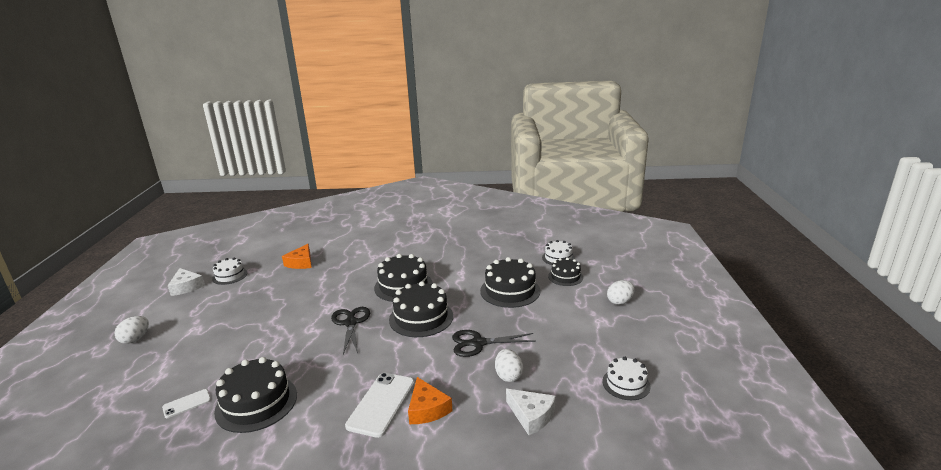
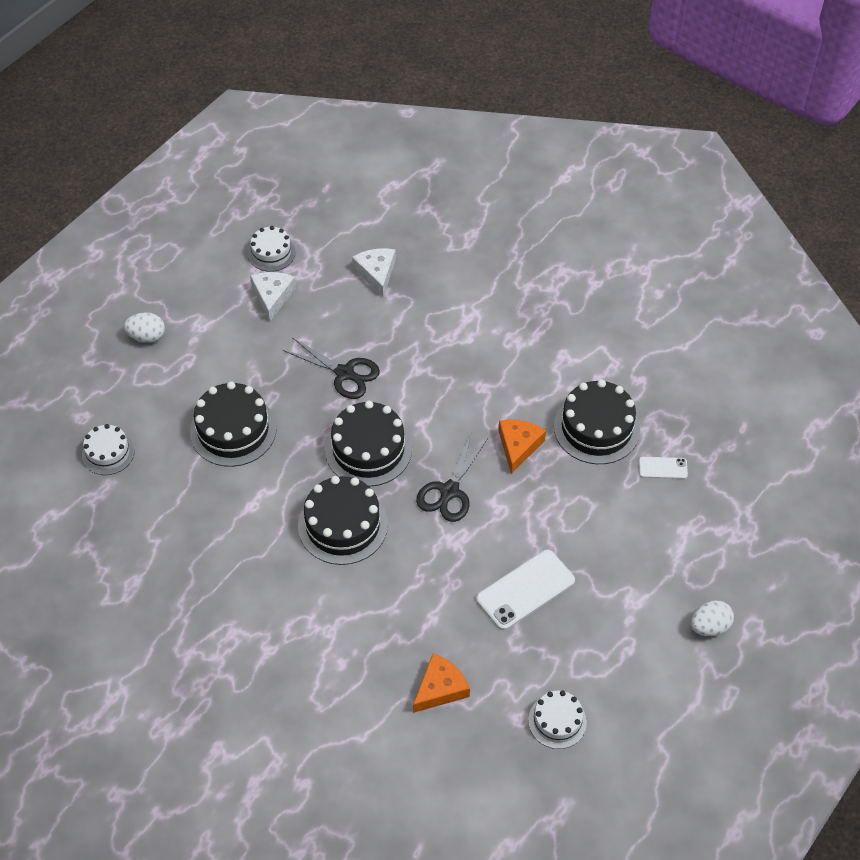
camera: 145 degrees left, 30 degrees up
white cheese [168,268,205,296] -> white cheese moved to [250,272,296,321]
white phone [345,373,415,438] -> white phone moved to [476,550,575,630]
orange cheese [408,377,453,424] -> orange cheese moved to [498,420,546,474]
white egg [495,349,523,382] -> none
black cake [548,258,583,286] -> none

